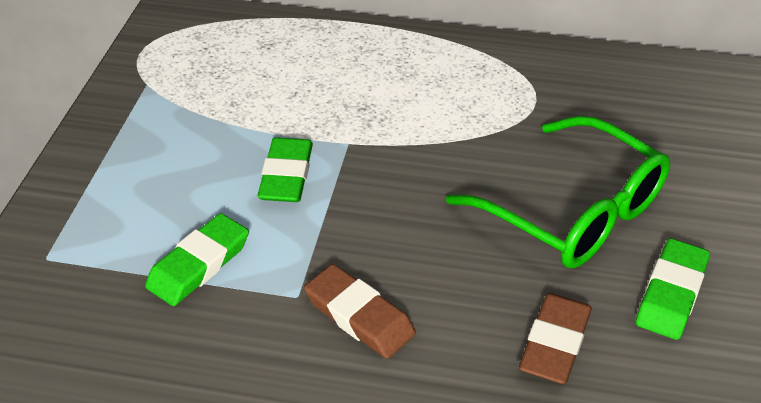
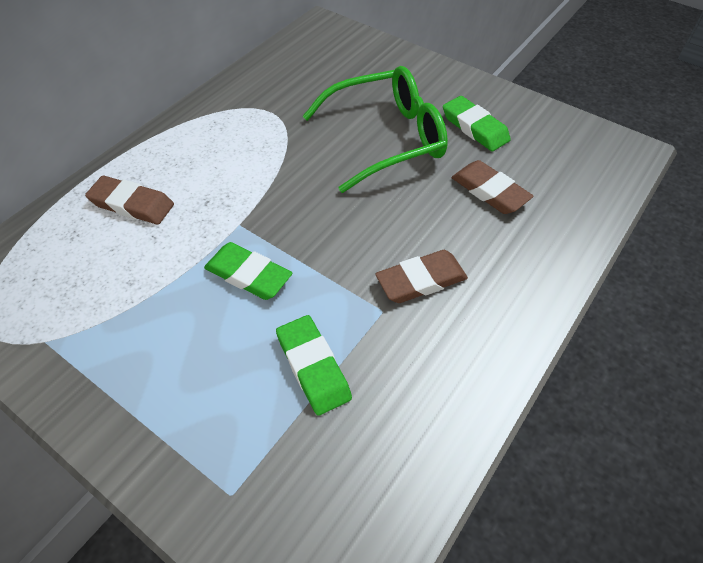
camera: 65 degrees left, 10 degrees up
none -> brown eraser [85,176,174,225]

